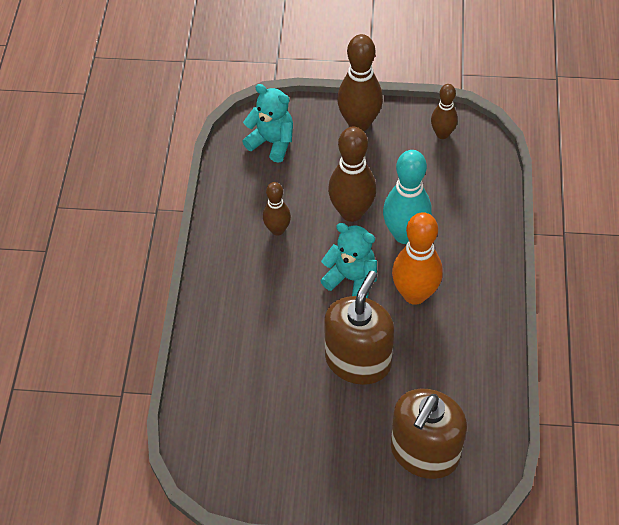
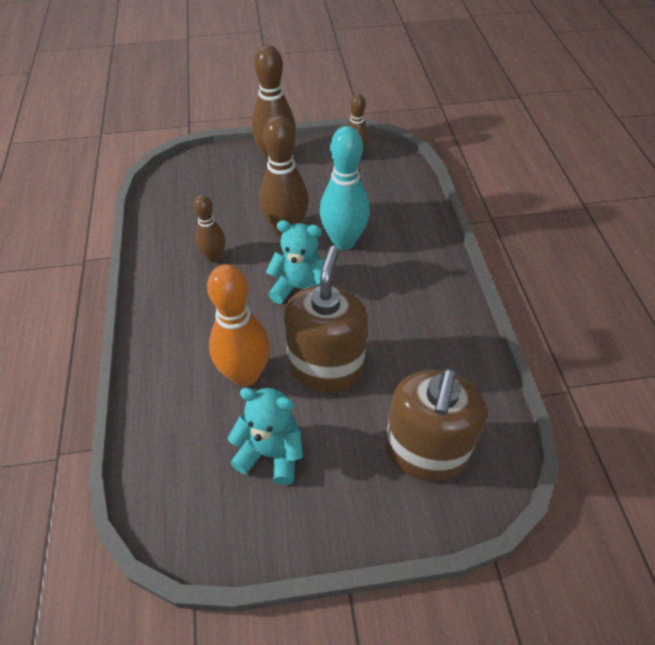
camera: 15 degrees left, 5 degrees down
turquoise teddy bear [242,84,293,163] -> turquoise teddy bear moved to [228,388,303,485]
orange bowling pin [392,212,443,305] -> orange bowling pin moved to [207,264,270,387]

